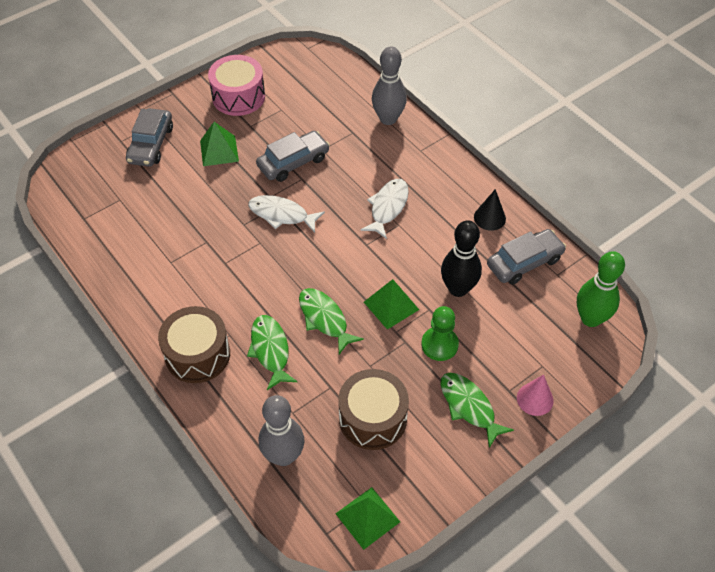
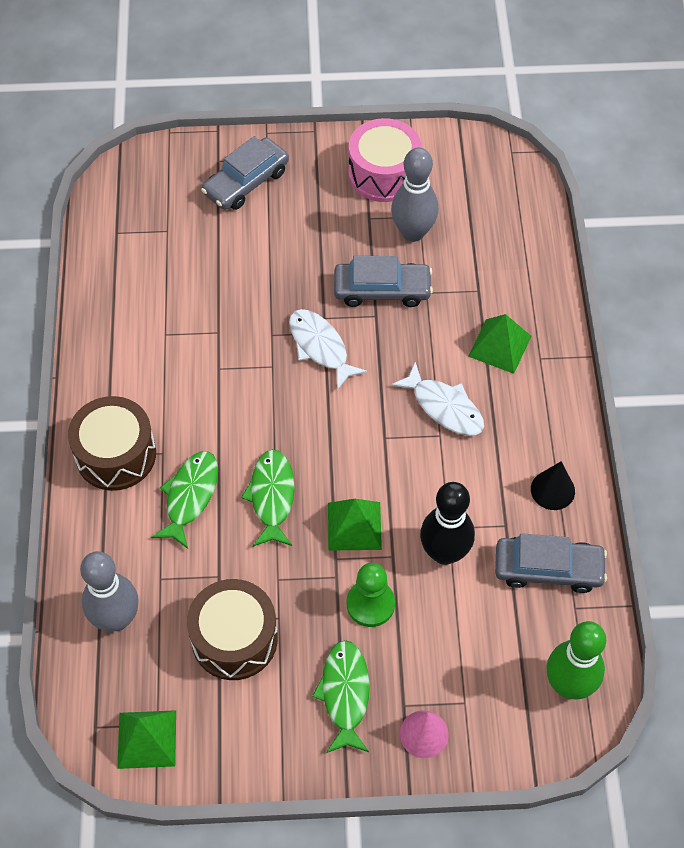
camera: 35 degrees right, 5 degrees up
green pyramid [200,122,239,166] -> green pyramid moved to [468,314,531,374]
white fish [361,179,409,239] -> white fish turned 75 degrees clockwise [391,362,484,436]
grey bowling pin [372,46,407,125] -> grey bowling pin moved to [391,147,439,242]

